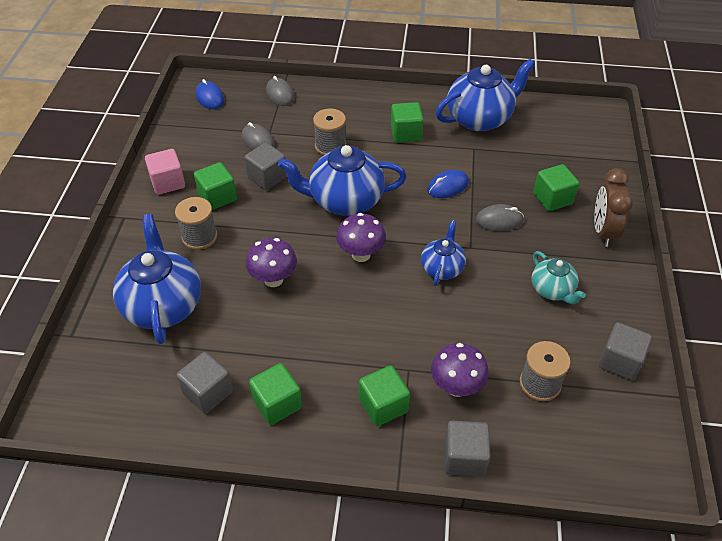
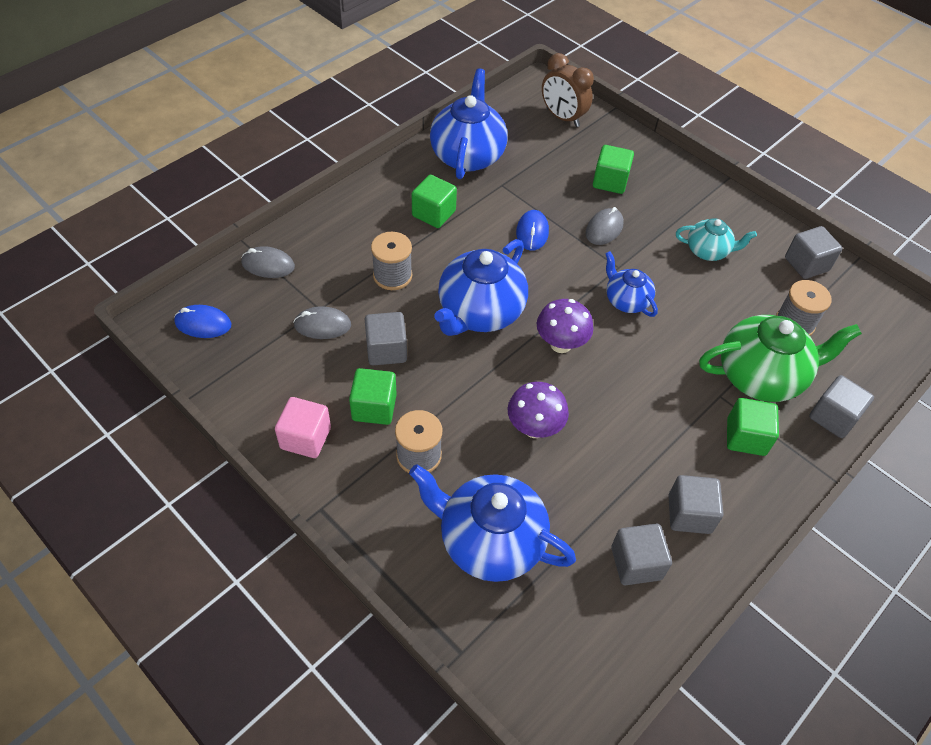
camera: 55 degrees left, 5 degrees up
green cube [249,363,302,425] -> grey cube [668,475,723,534]
purple mushroom [431,343,489,397] -> green teapot [699,315,862,402]
brown clock [594,168,633,247] -> brown clock moved to [542,53,594,127]

